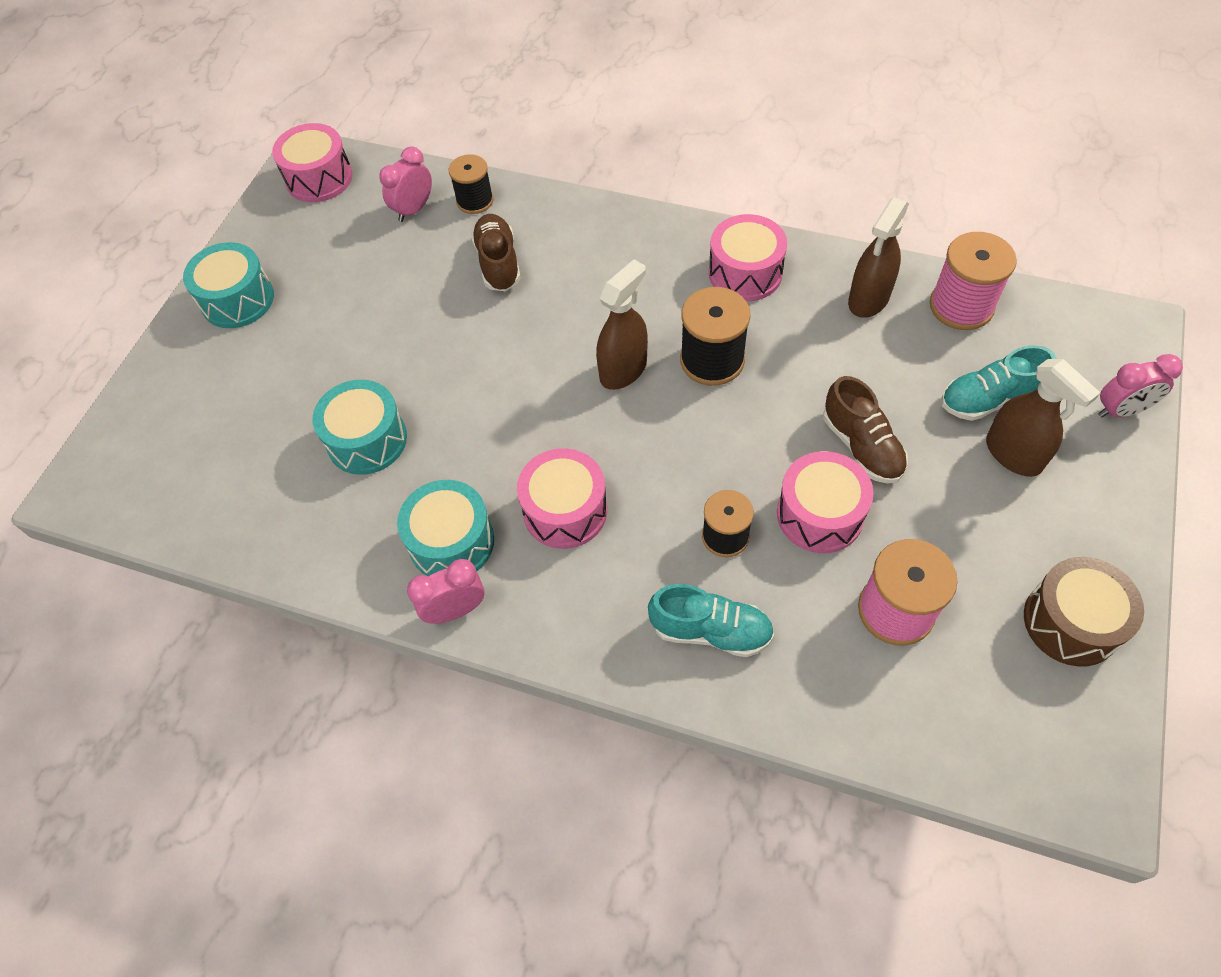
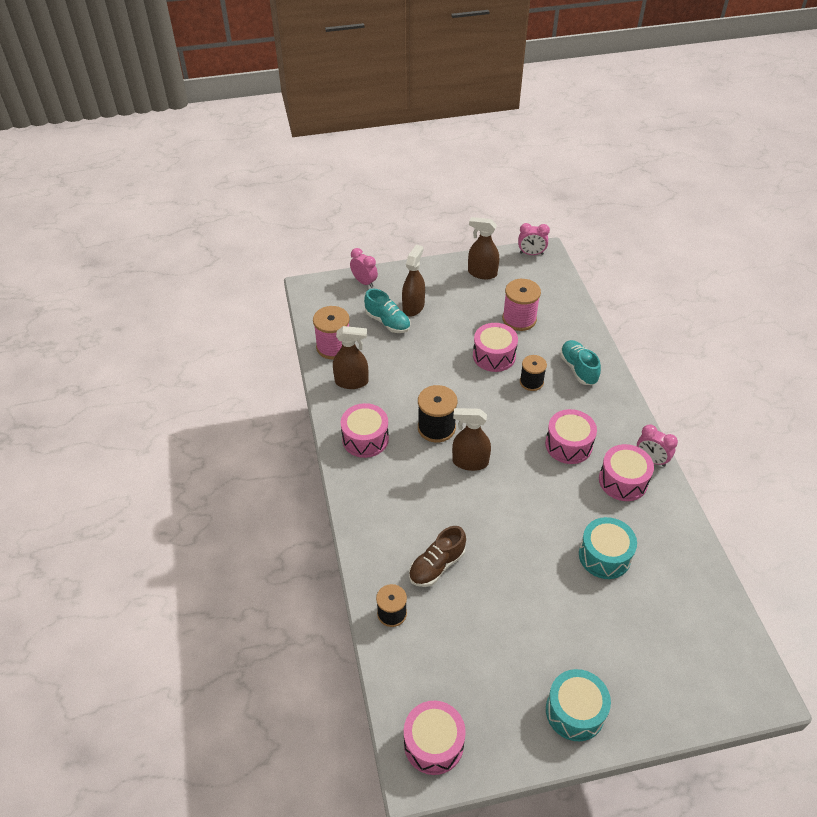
camera: 125 degrees left, 10 degrees down
pink clock [379,146,432,222] -> pink clock moved to [518,223,550,255]
turquoise drum [397,480,494,576] -> pink drum [599,444,654,501]
brown shoe [823,376,908,484] -> none
brown drum [1024,557,1144,667] -> brown spray bottle [468,217,499,279]

